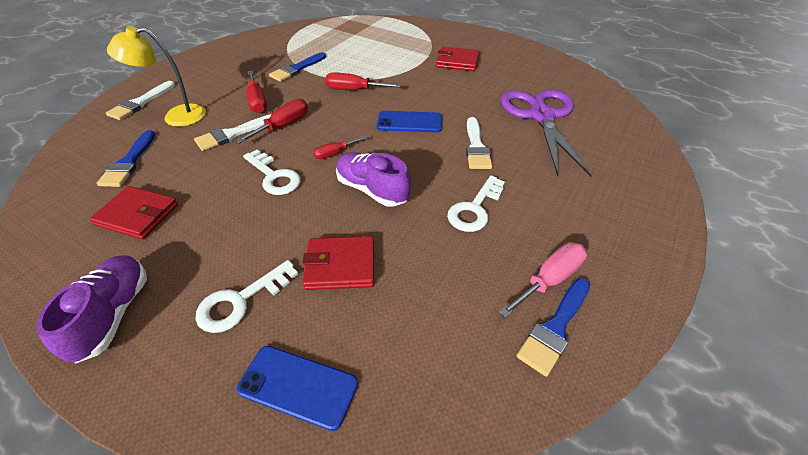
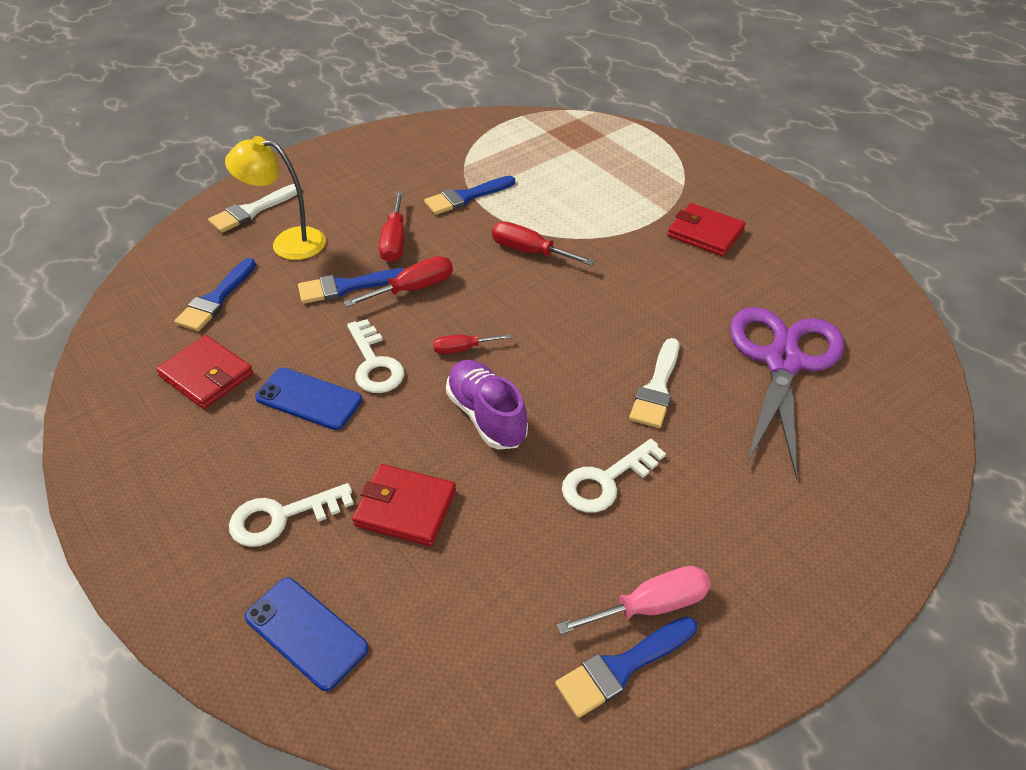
camera: 20 degrees right, 0 degrees up
purple shoe [37,255,147,363] -> none
white brush [194,114,272,151] -> blue brush [298,268,404,304]
blue phone [377,111,442,133] -> blue phone moved to [255,368,362,430]

